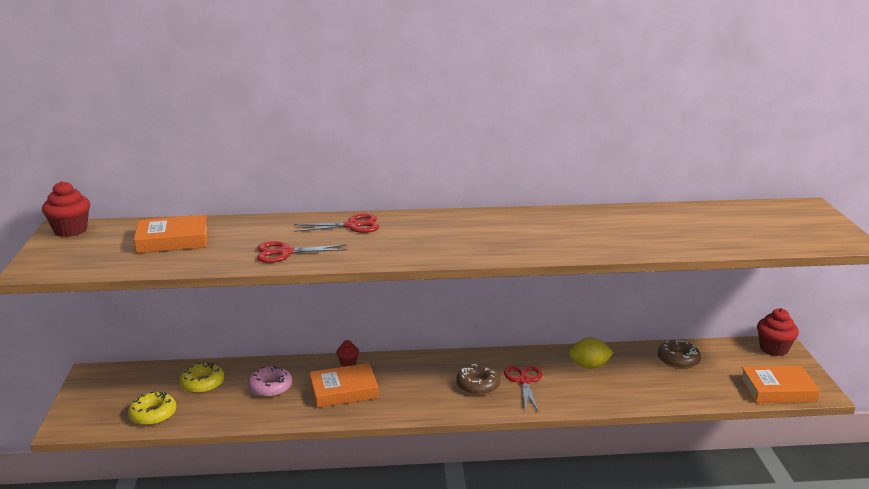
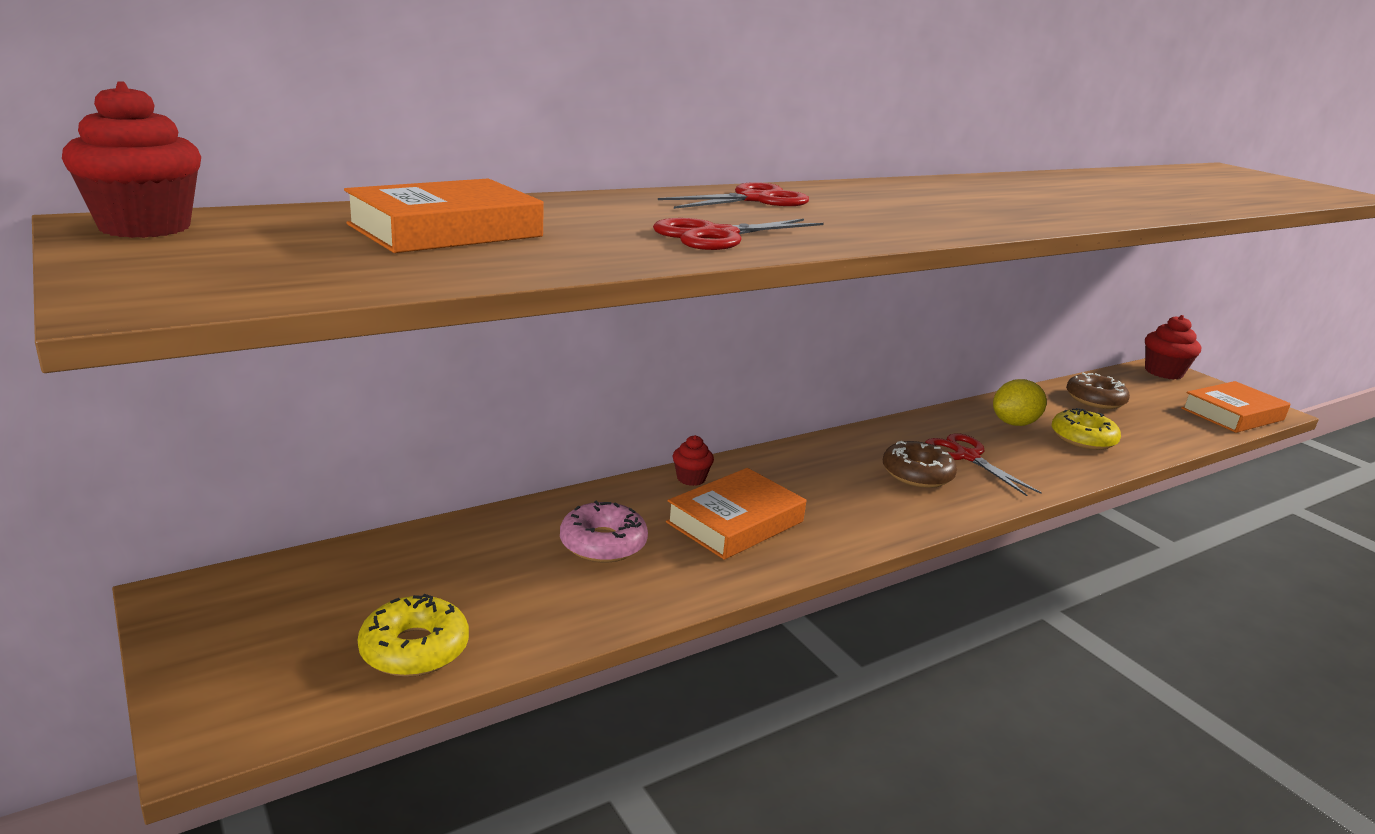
camera: 30 degrees left, 0 degrees up
yellow donut [179,362,224,393] -> yellow donut moved to [1051,408,1121,450]

